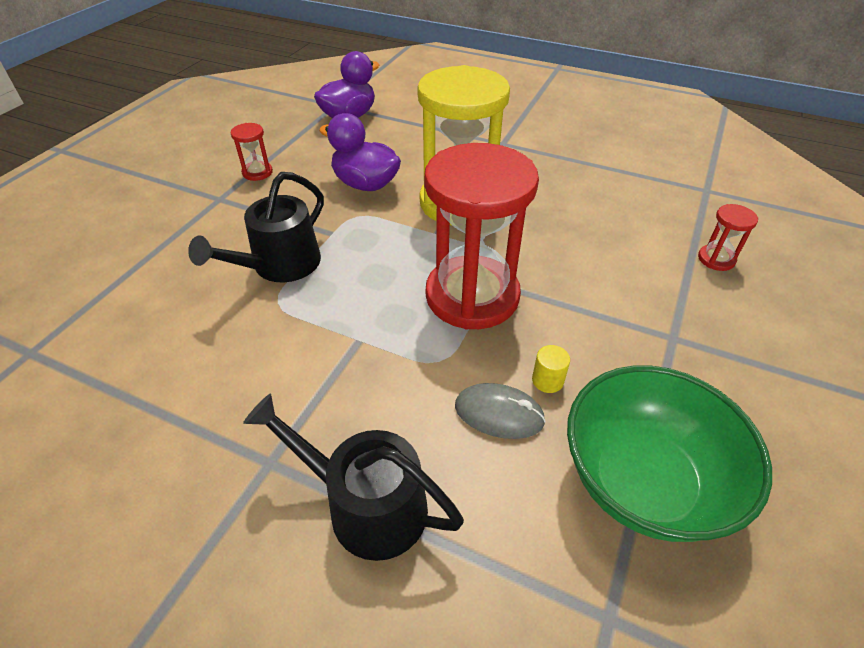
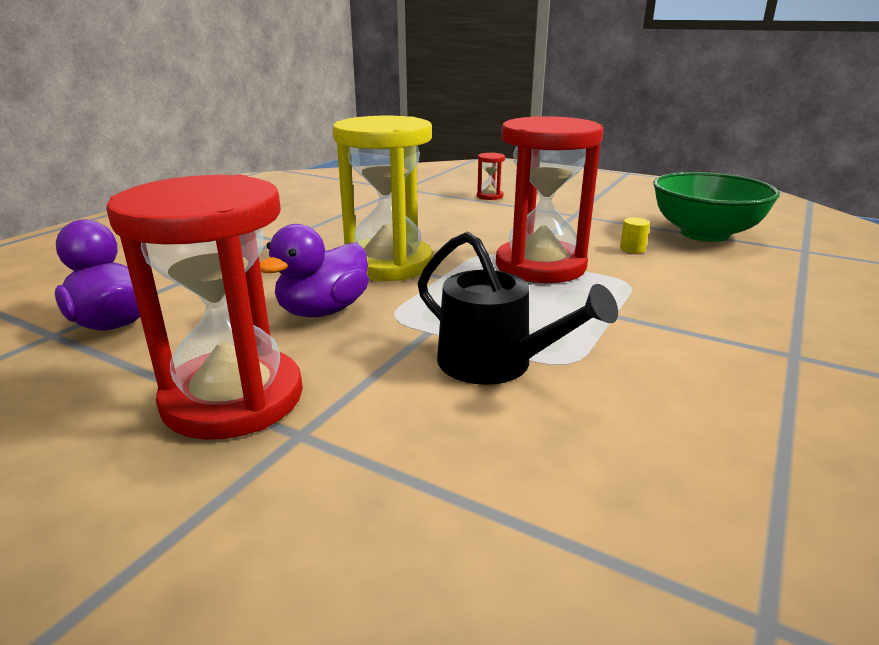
camera: 85 degrees left, 20 degrees down
red hourglass [231,123,273,181] -> red hourglass [106,175,303,440], size x2.46
black watering can [243,393,464,561] -> none
grey mouse [455,383,546,439] -> none

